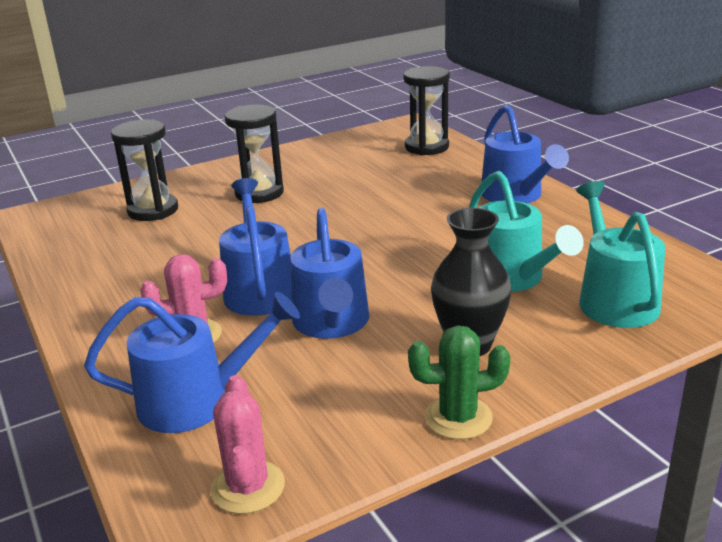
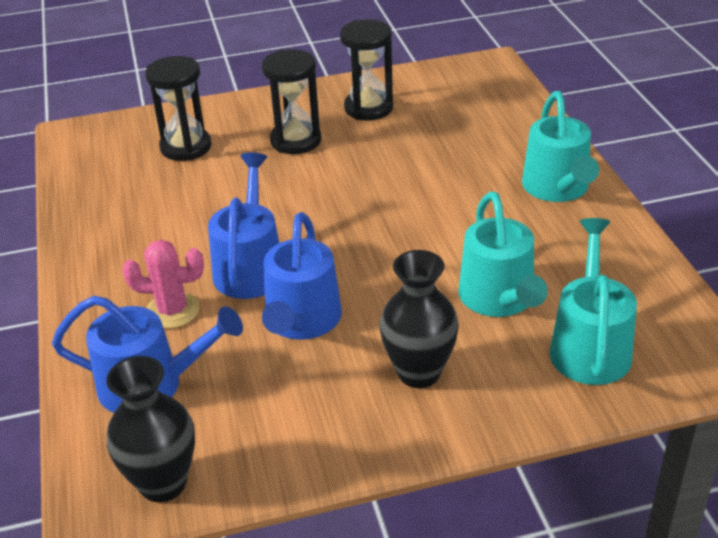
camera: 15 degrees right, 10 degrees up
pink cactus [210,375,285,514] -> black vase [106,356,195,502]
black hourglass [403,66,450,156] -> black hourglass moved to [340,19,393,121]
green cactus [408,325,510,440] -> none
blue watering can [481,105,569,203] -> turquoise watering can [522,91,599,202]

